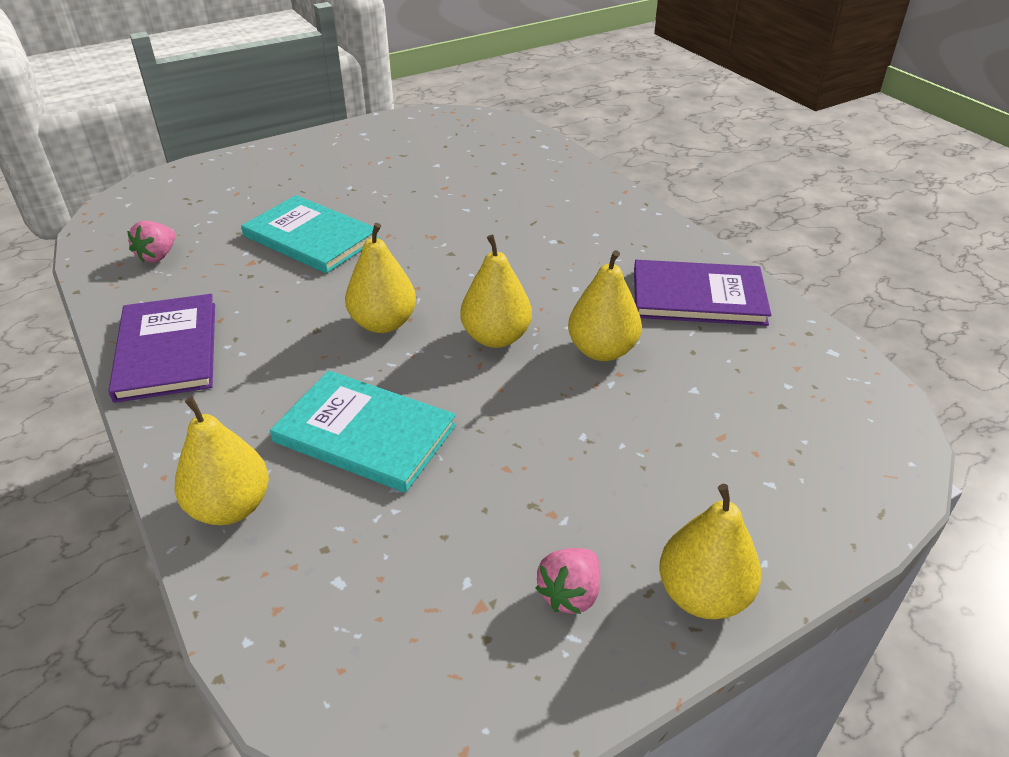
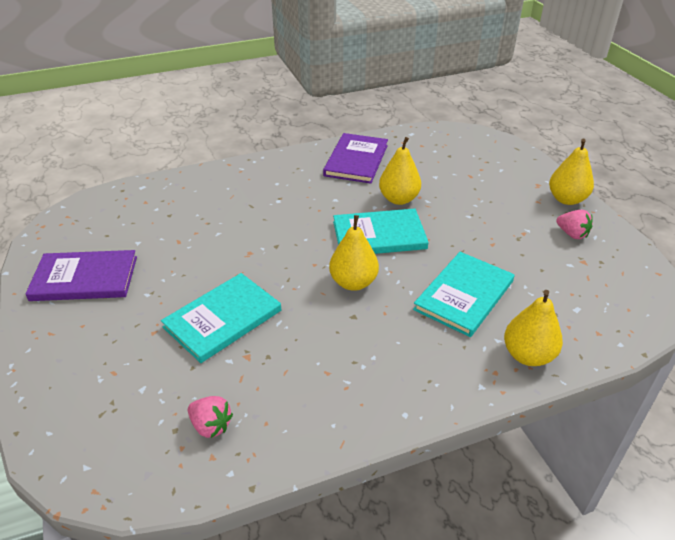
camera: 80 degrees left, 0 degrees up
purple book [108,294,215,403] -> purple book moved to [26,250,137,301]
yellow pear [460,235,532,348] -> turquoise book [333,209,429,254]

